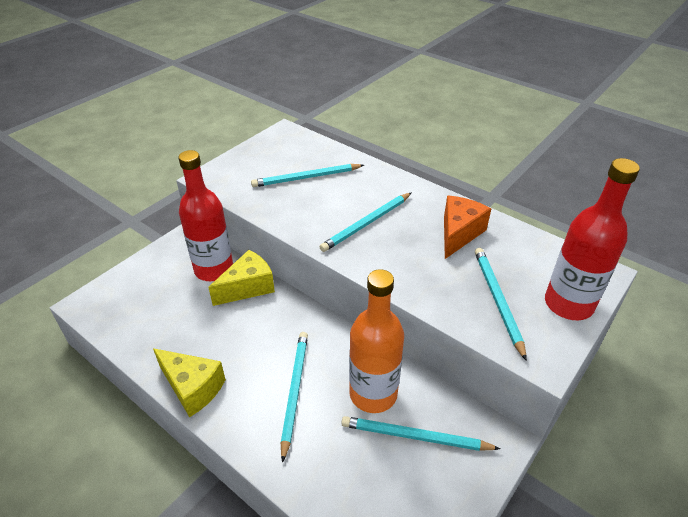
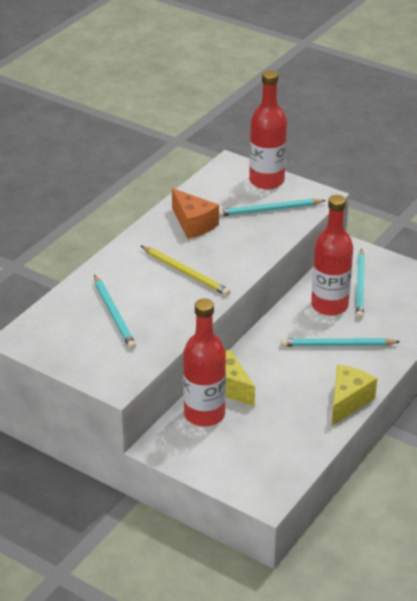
camera: 95 degrees left, 5 degrees down
turquoise pencil [319,193,411,252] -> yellow pencil [141,246,230,296]
orange bottle [349,269,404,413] -> red bottle [311,195,353,316]
orange cheese [444,196,491,259] -> orange cheese turned 150 degrees counterclockwise [172,188,219,239]

